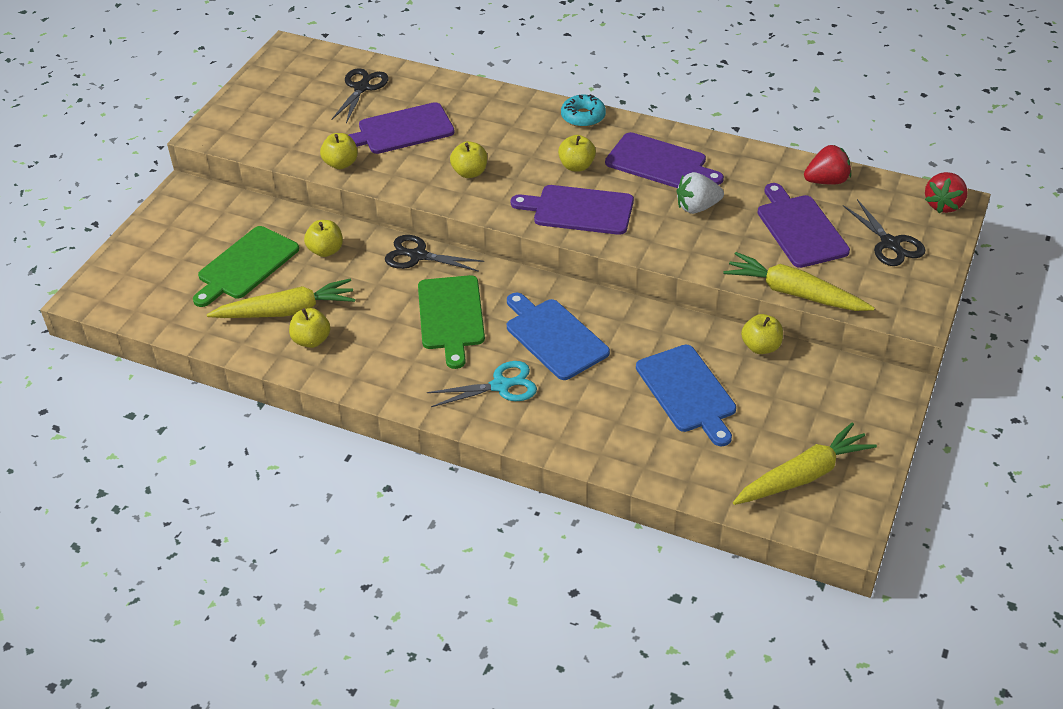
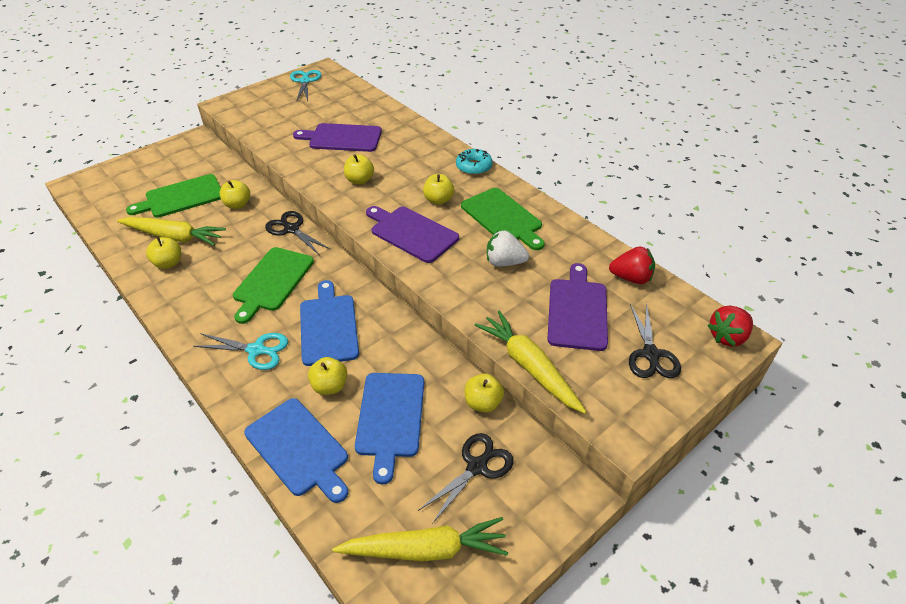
camera: 25 degrees right, 0 degrees up
yellow apple [320,133,358,169] -> yellow apple moved to [308,357,347,395]
black scissors [332,68,389,123] -> black scissors moved to [418,433,514,524]
purple cutting board [605,132,724,188] -> green cutting board [461,188,545,250]
none -> blue cutting board [244,398,348,503]
none -> turquoise scissors [290,70,321,102]

